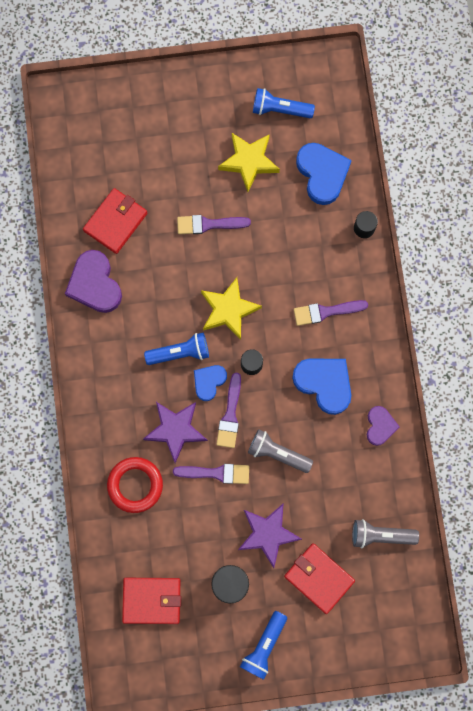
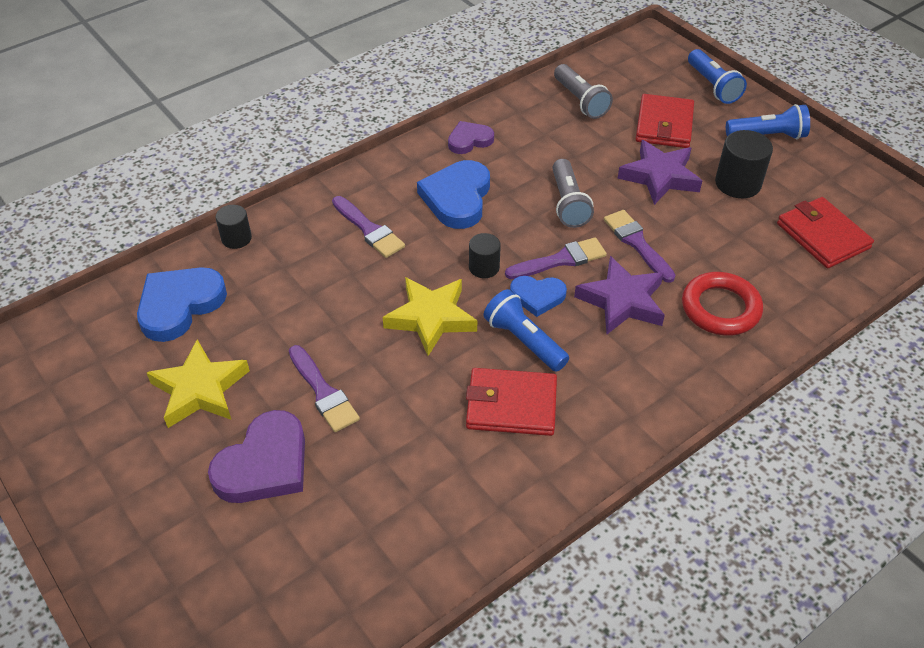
camera: 120 degrees left, 30 degrees down
purple heart [65,250,122,313] -> purple heart moved to [208,410,305,503]
red wallet [83,188,148,254] -> red wallet moved to [466,368,557,436]
blue flashlight [253,88,315,118] -> blue flashlight moved to [688,49,747,104]

